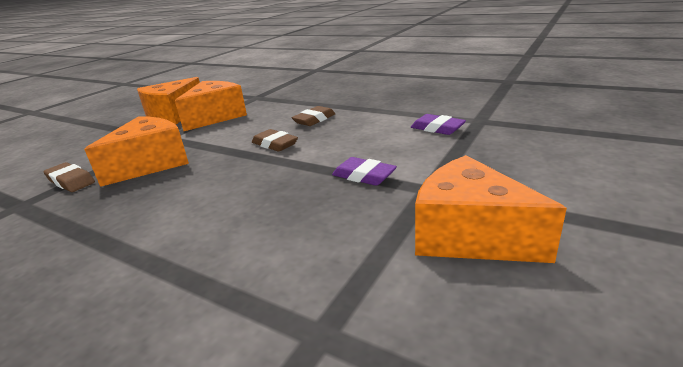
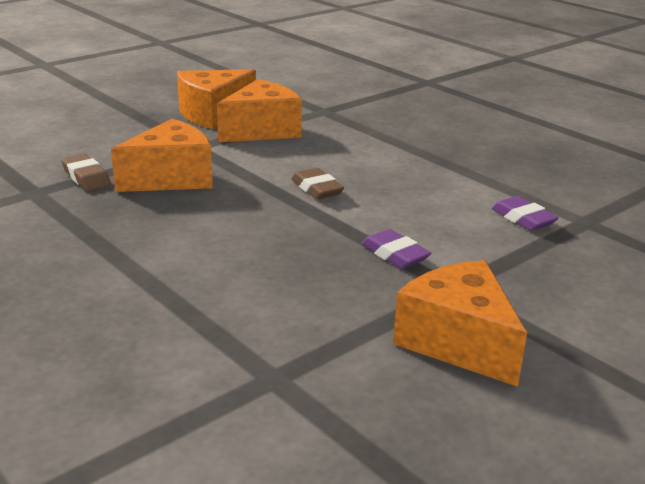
camera: 15 degrees right, 0 degrees up
brown eraser [292,106,335,126] -> none

